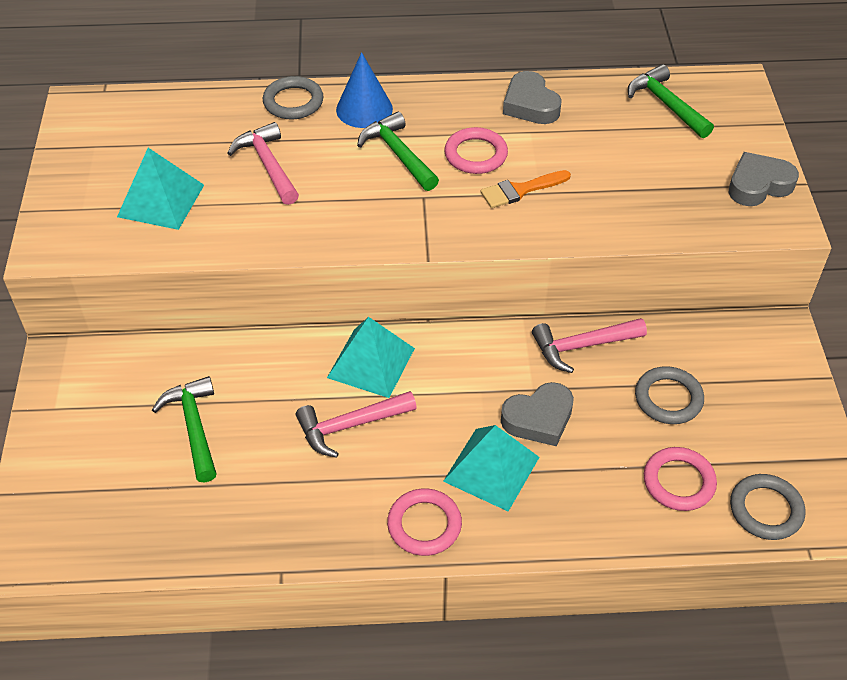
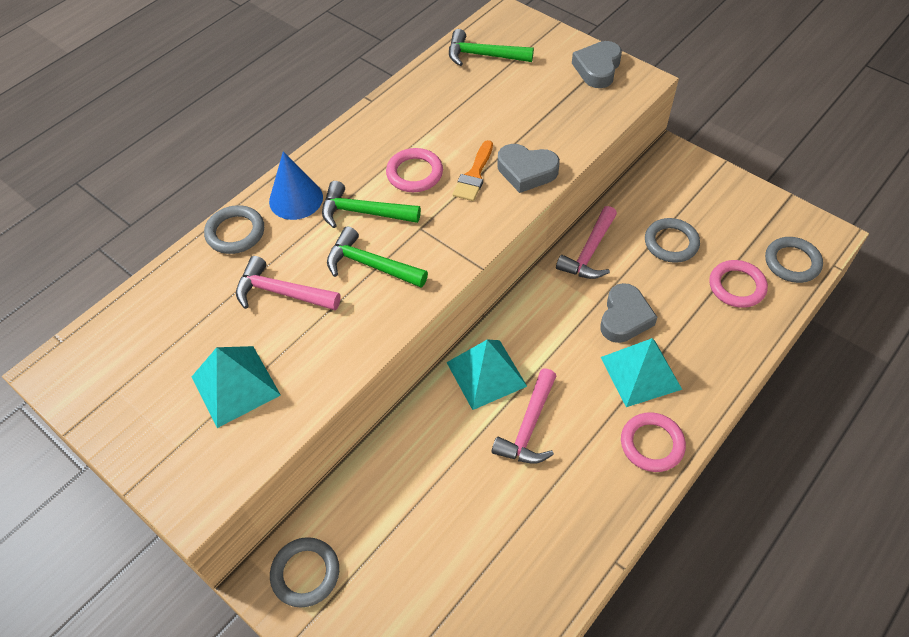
camera: 45 degrees left, 5 degrees up
green hammer [152,376,217,483] -> green hammer moved to [327,226,428,287]
grey heart [503,71,562,124] -> grey heart moved to [497,144,560,193]
none -> grey ring [270,537,339,607]

